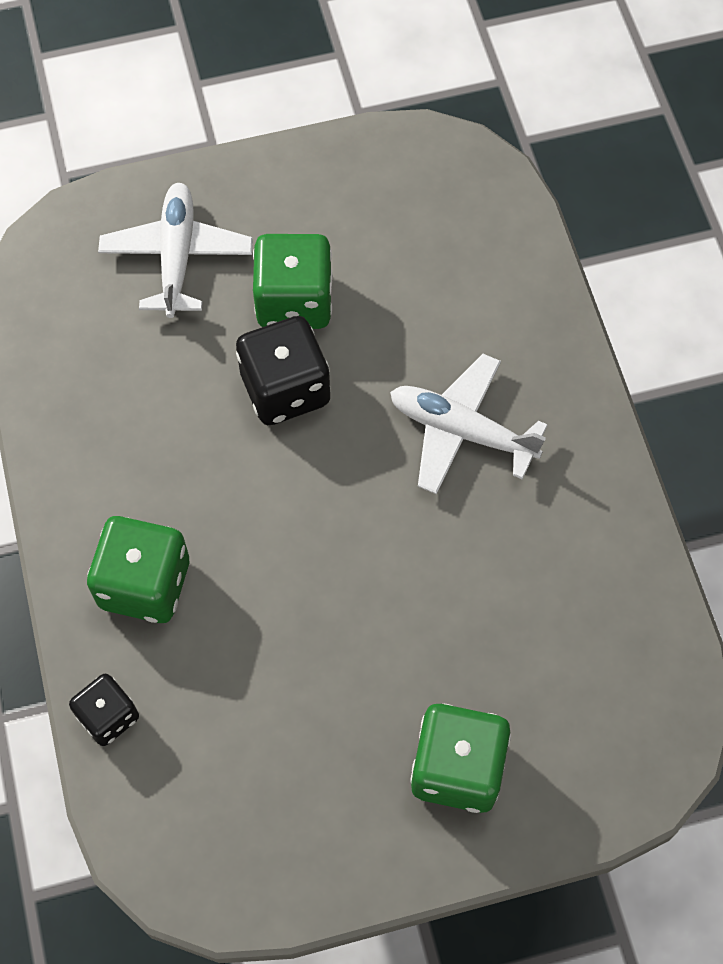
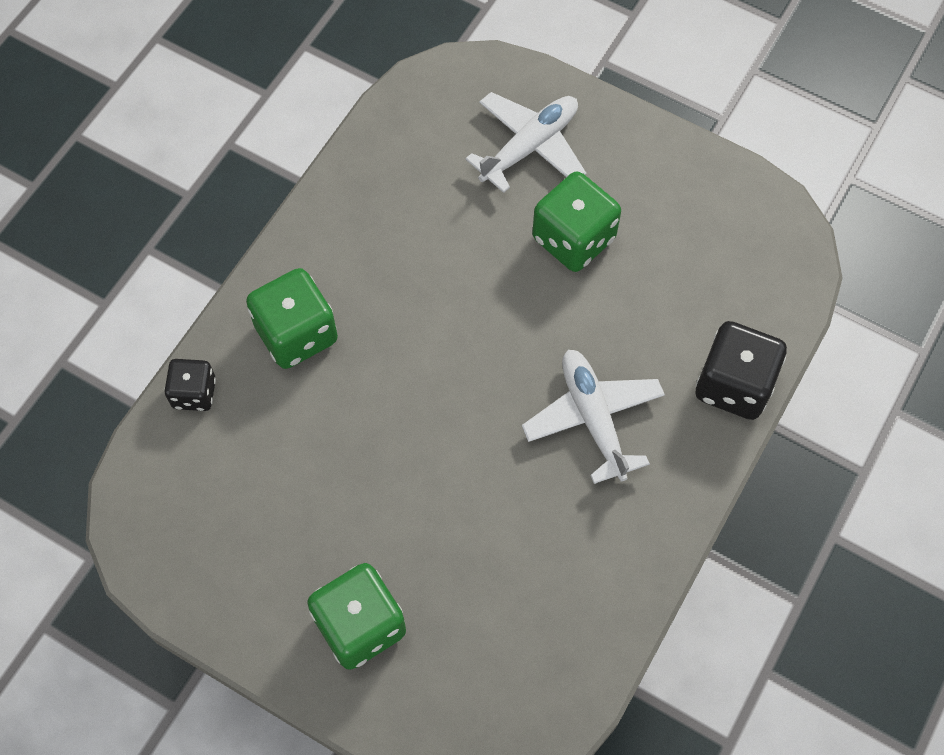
camera: 45 degrees right, 0 degrees up
black dice [236,316,330,425] -> black dice moved to [696,321,787,420]

